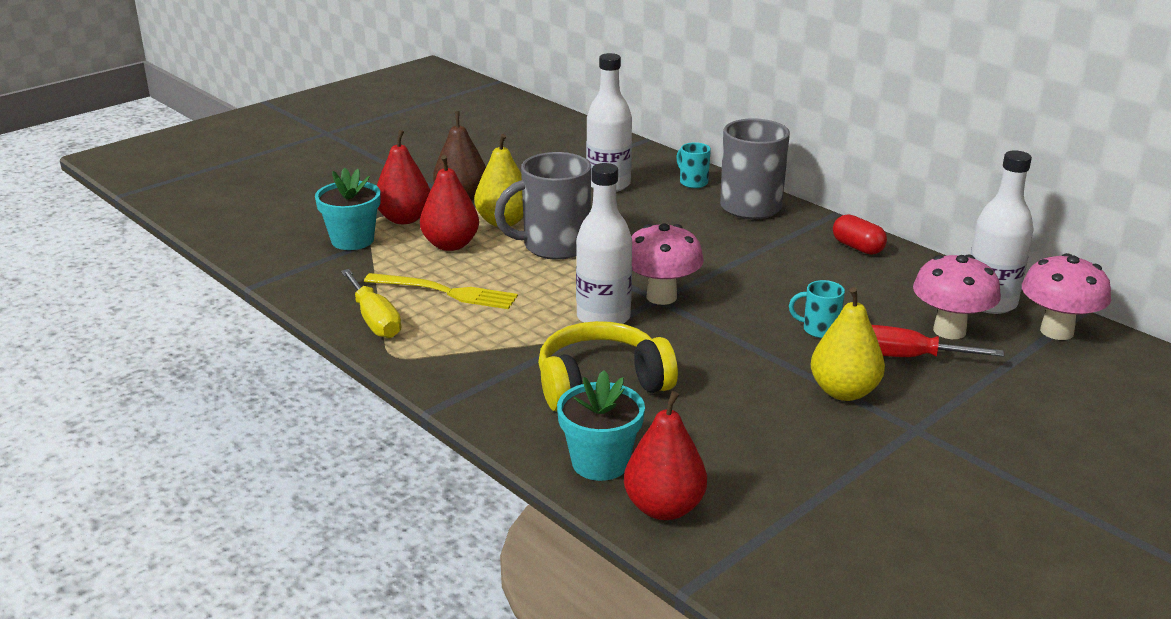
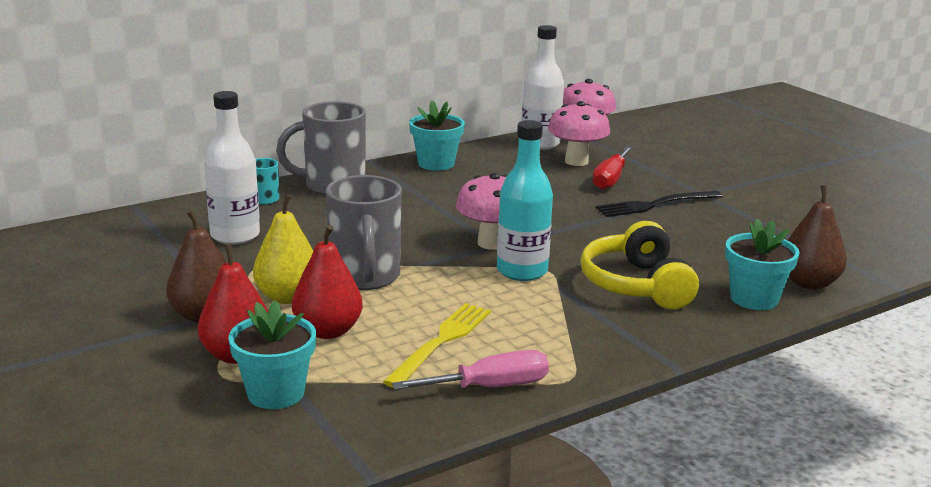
camera: 80 degrees left, 5 degrees down
yellow screwdriver [341,269,401,338] -> pink screwdriver [392,350,549,390]
white bottle [576,163,632,324] -> turquoise bottle [497,120,553,281]
red pear [624,391,707,520] -> brown pear [788,185,847,290]
turquoise mug [789,280,845,338] -> none
yellow pear [811,287,885,401] -> black fork [596,191,722,217]
red capsule [833,214,887,255] -> turquoise flower pot [409,100,465,171]

